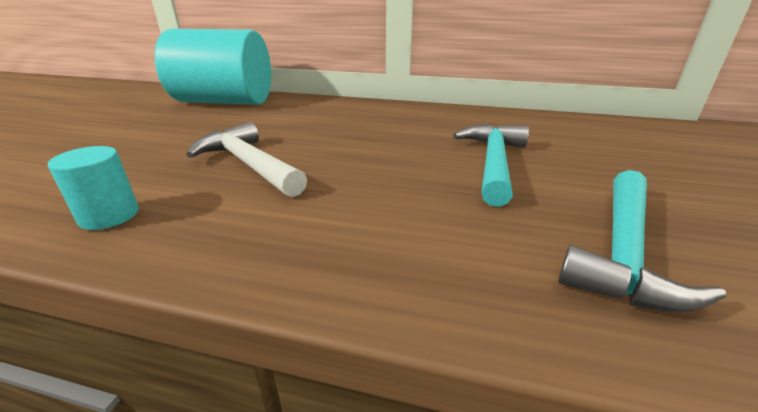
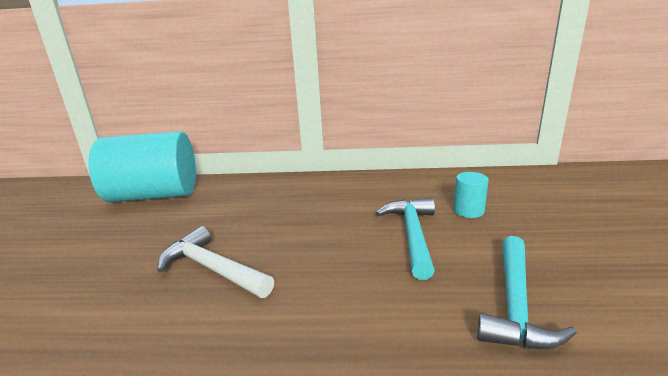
camera: 10 degrees left, 5 degrees down
turquoise cylinder [48,146,139,230] -> turquoise cylinder moved to [453,172,489,218]

